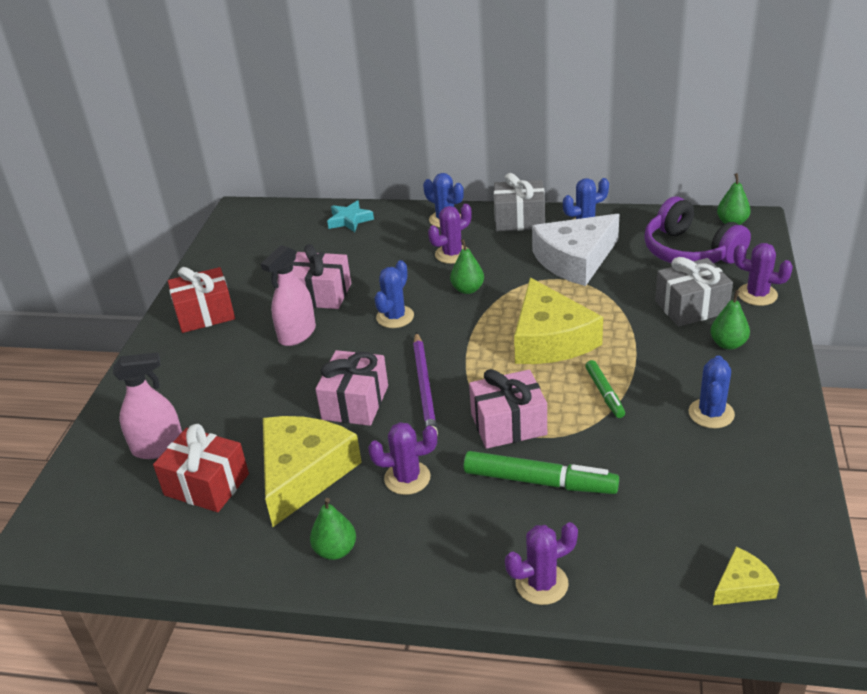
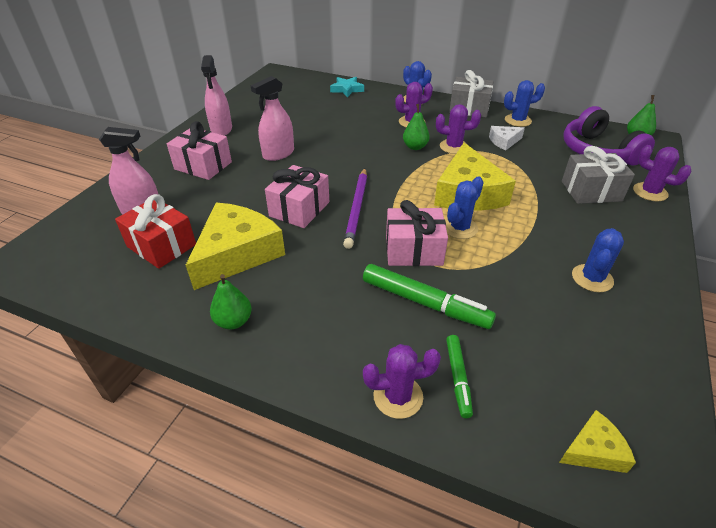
camera: 10 degrees right, 5 degrees up
red gift [168,267,235,333] -> pink spray bottle [201,55,232,136]
pink gift [292,244,351,309] -> pink gift moved to [167,121,232,180]
purple cactus [368,422,437,495] -> purple cactus moved to [436,104,481,154]
blue cactus [374,260,414,328] -> blue cactus moved to [445,177,484,239]
white cheese [532,214,619,286] -> white cheese [489,126,525,151], size x0.48
green marker [585,360,625,418] -> green marker moved to [446,335,473,418]
green pear [710,290,750,350] -> none

